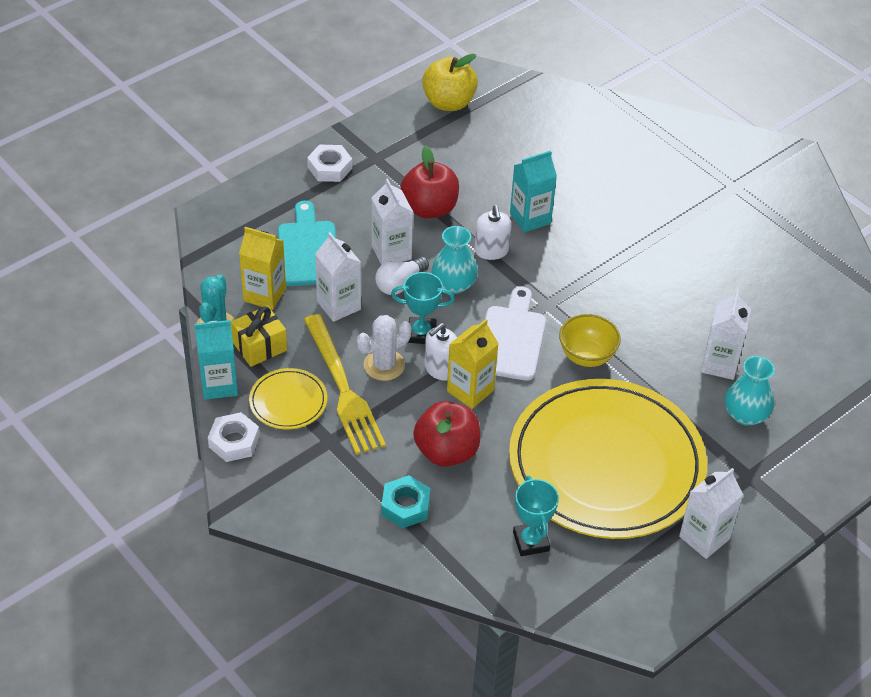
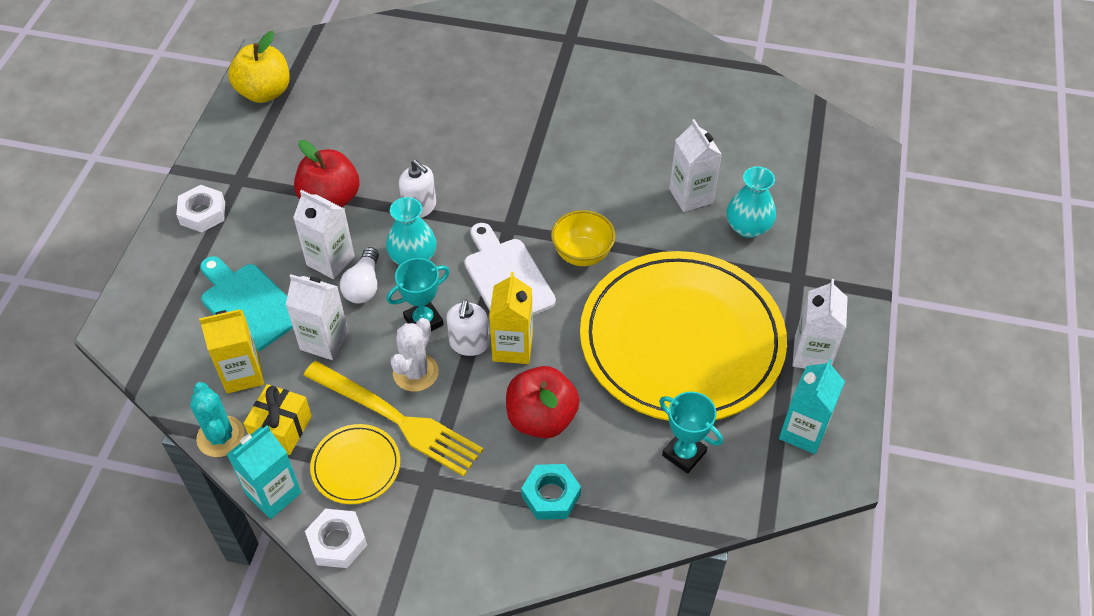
camera: 35 degrees left, 5 degrees up
turquoise carton [510,150,557,232] -> turquoise carton moved to [779,359,845,454]

